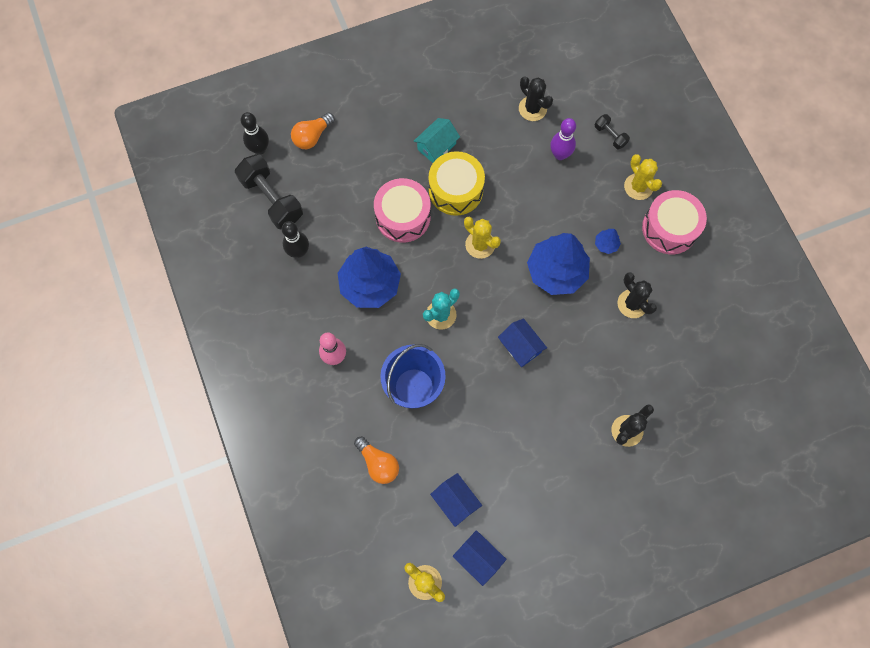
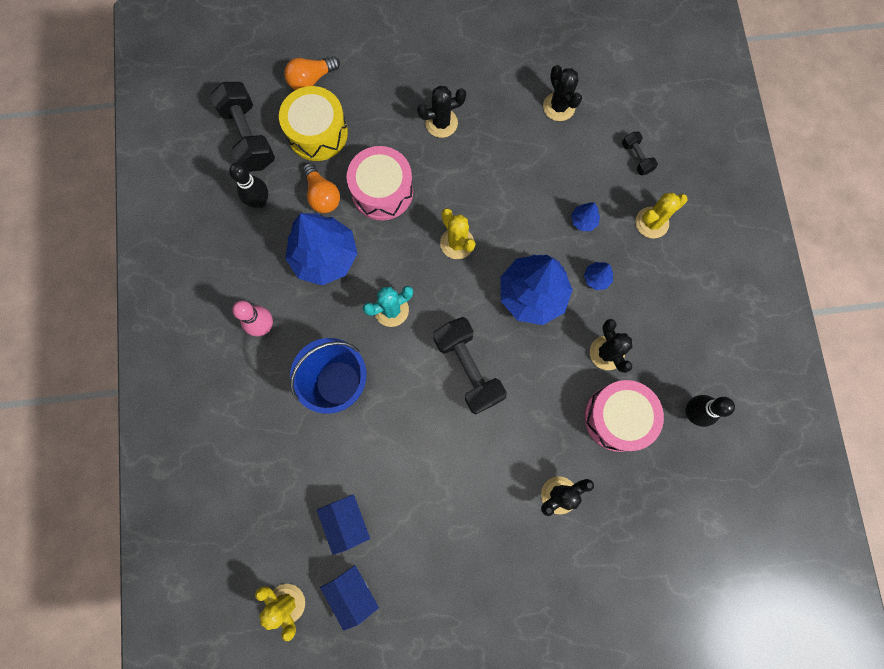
camera: 15 degrees right, 5 degrees up
black bowling pin [241,112,269,155] -> black bowling pin moved to [685,395,735,427]
orange light bulb [354,436,399,484] -> orange light bulb moved to [303,163,340,213]
turquoise house [414,118,460,163] -> black cactus [417,86,466,138]
yellow drum [429,151,485,216] -> yellow drum moved to [279,86,348,161]
blue house [498,318,547,367] -> black dumbbell [433,317,507,414]
purple bowling pin [550,118,576,160] -> none
yellow cactus [624,154,662,200] -> yellow cactus turned 75 degrees clockwise [636,192,688,239]
pink drum [642,190,707,254] -> pink drum moved to [584,380,664,452]
none -> blue tree [571,202,600,231]

